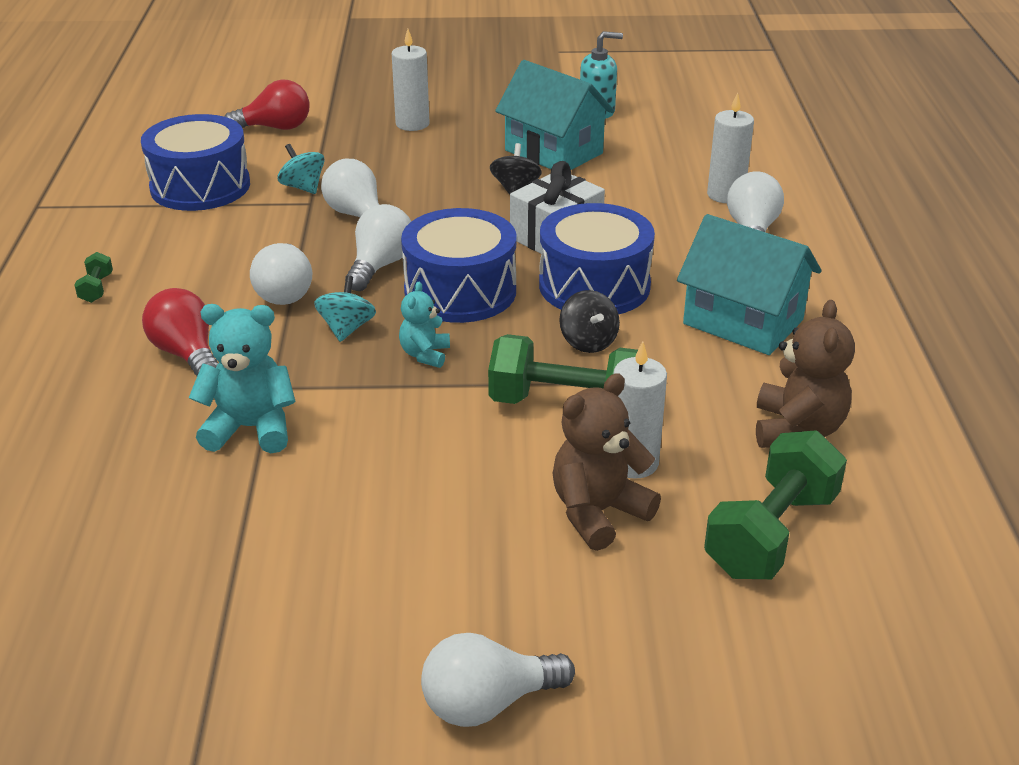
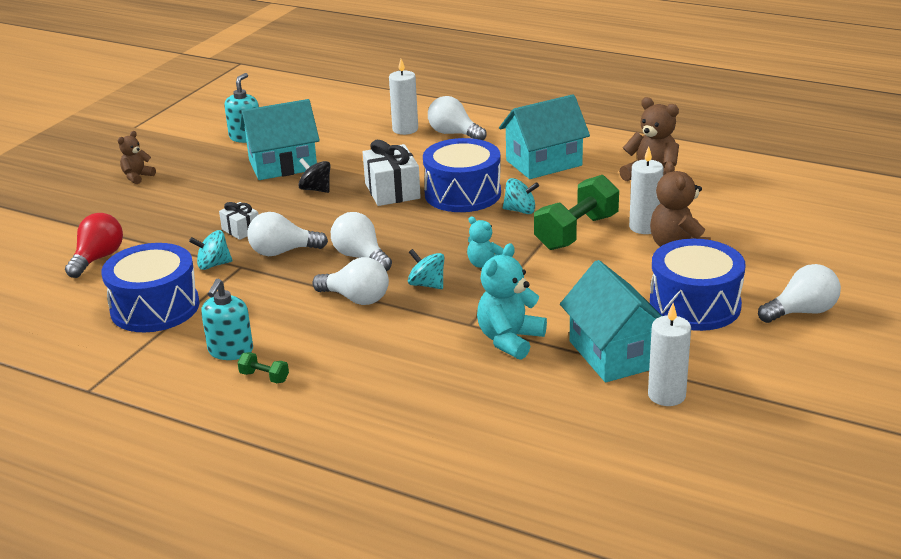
camera: 60 degrees left, 5 degrees down
red light bulb [142,288,218,376] -> none
white candle [392,29,429,131] -> white candle moved to [648,303,691,406]
blue drum [401,208,517,323] -> blue drum moved to [650,239,746,331]
white light bulb [421,633,575,727] -> white light bulb turned 120 degrees counterclockwise [758,264,841,323]
black spinning top [559,290,620,353] -> turquoise spinning top [503,178,539,214]
green dumbbell [704,430,847,579] -> none
none -> brown teddy bear [118,131,156,184]
none -> turquoise soap dispenser [201,279,253,360]
none -> white gift [219,202,259,240]
none -> turquoise house [560,260,662,382]

